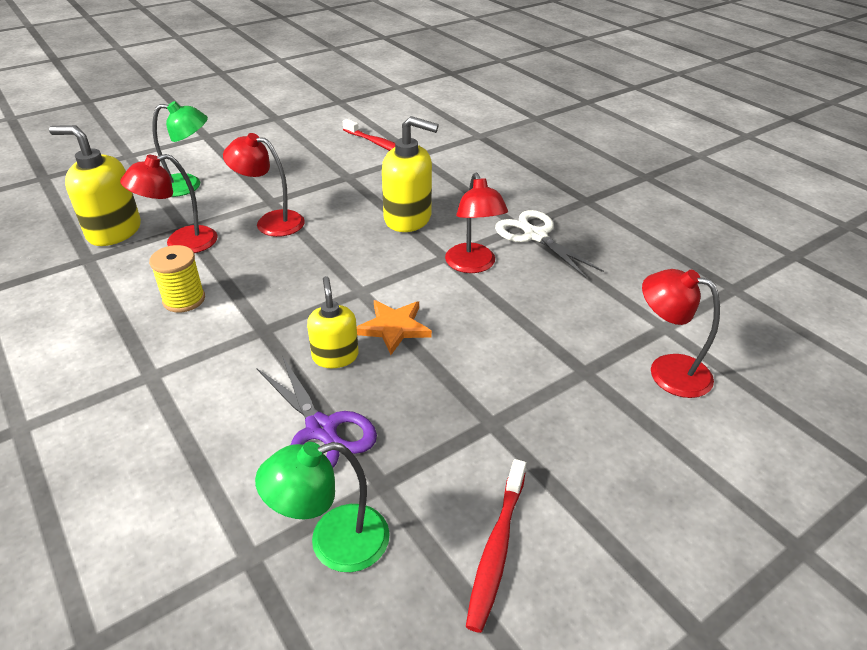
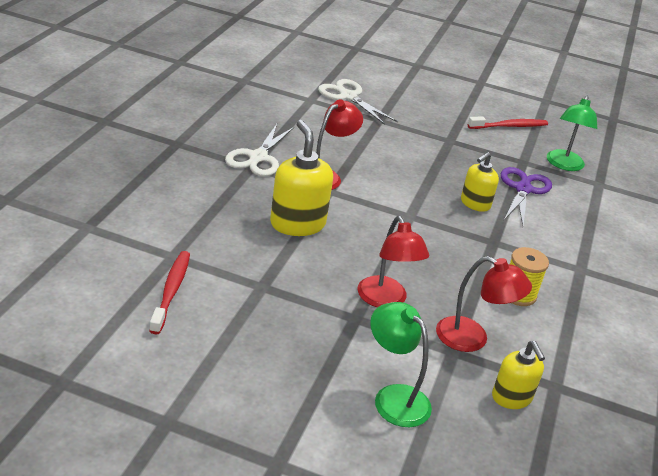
camera: 130 degrees left, 5 degrees down
yellow soap dispenser [49,125,141,246] -> yellow soap dispenser [492,341,545,409], size x0.62
green lamp [255,442,390,572] -> green lamp turned 75 degrees clockwise [547,96,597,171]
orange star [357,300,432,355] -> none
red lamp [642,269,720,398] -> white scissors [318,79,398,125]

